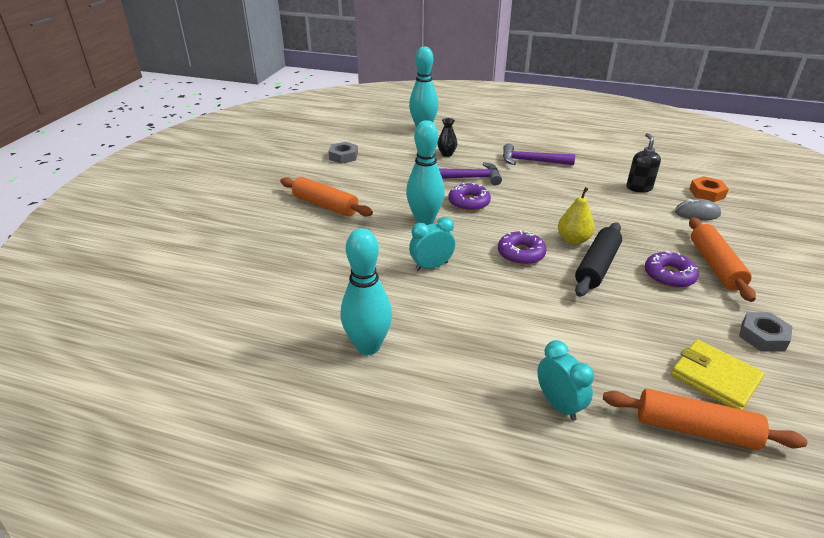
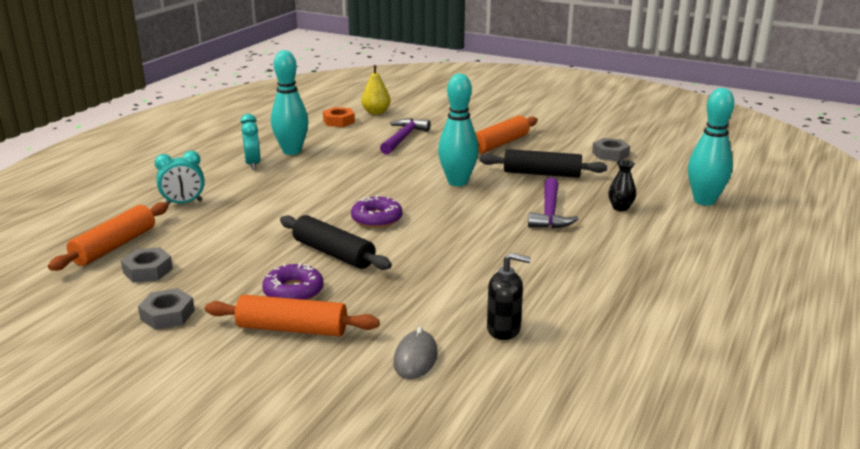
camera: 100 degrees right, 10 degrees down
turquoise clock [409,217,455,271] -> turquoise clock moved to [240,114,261,170]
purple donut [449,183,491,211] -> none
purple hammer [503,143,575,165] -> purple hammer moved to [380,118,431,155]
yellow pear [558,187,595,245] -> yellow pear moved to [361,65,390,115]
yellow wallet [671,339,765,410] -> grey nut [121,247,173,283]
orange nut [689,176,729,202] -> orange nut moved to [323,107,355,127]
none -> black rolling pin [480,149,607,178]

